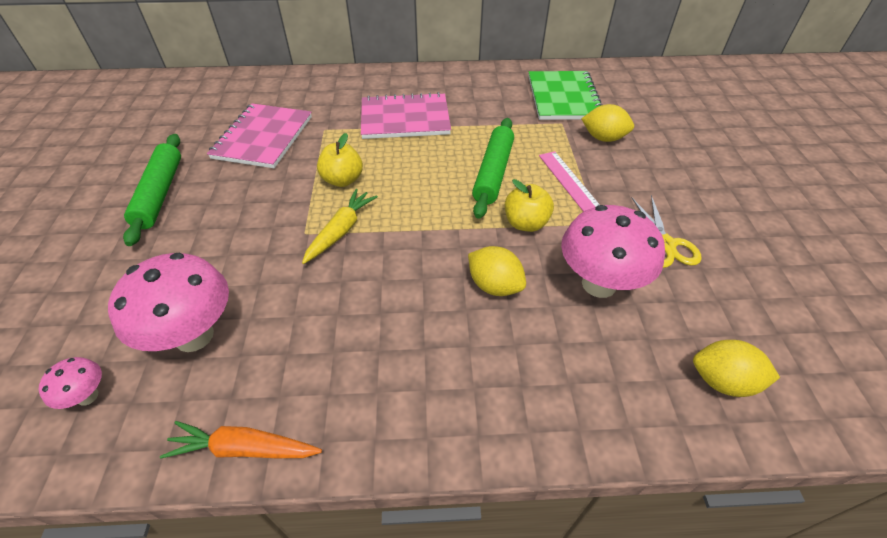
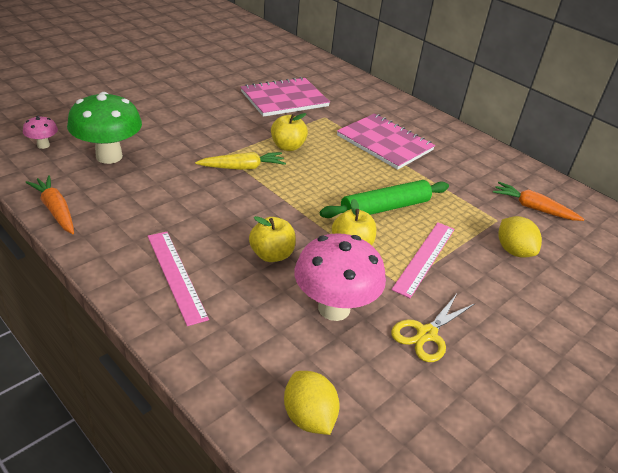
camera: 45 degrees right, 10 degrees down
pink mushroom [108,253,229,352] -> green mushroom [67,92,142,164]
green rolling pin [123,134,181,246] -> none
yellow lemon [468,246,526,296] -> yellow apple [249,216,296,262]
green notebook [529,71,602,120] -> orange carrot [493,182,585,221]
none -> pink ruler [148,232,209,326]

